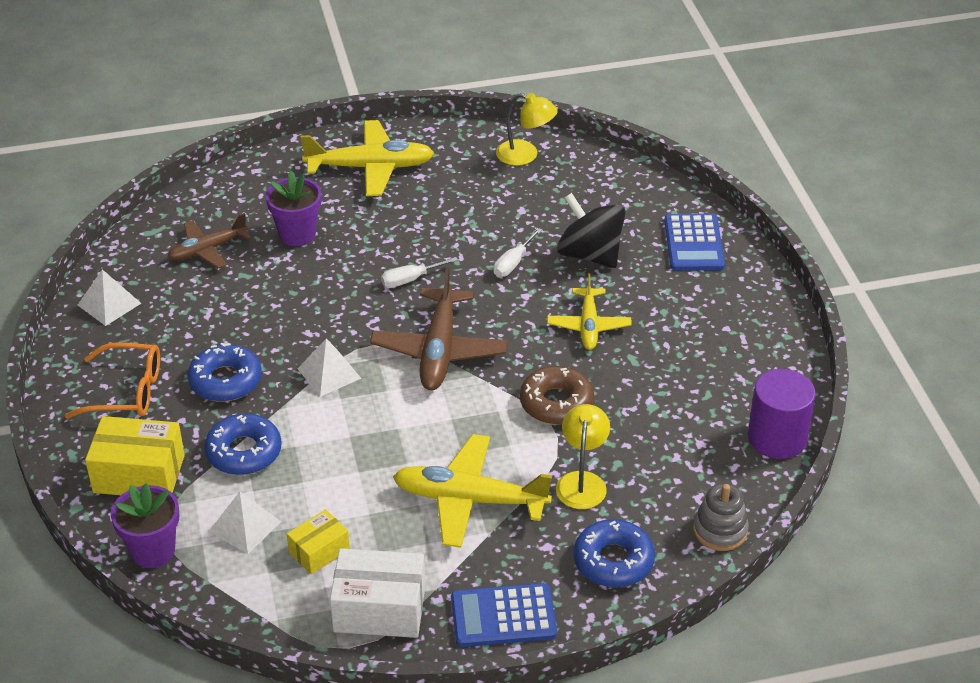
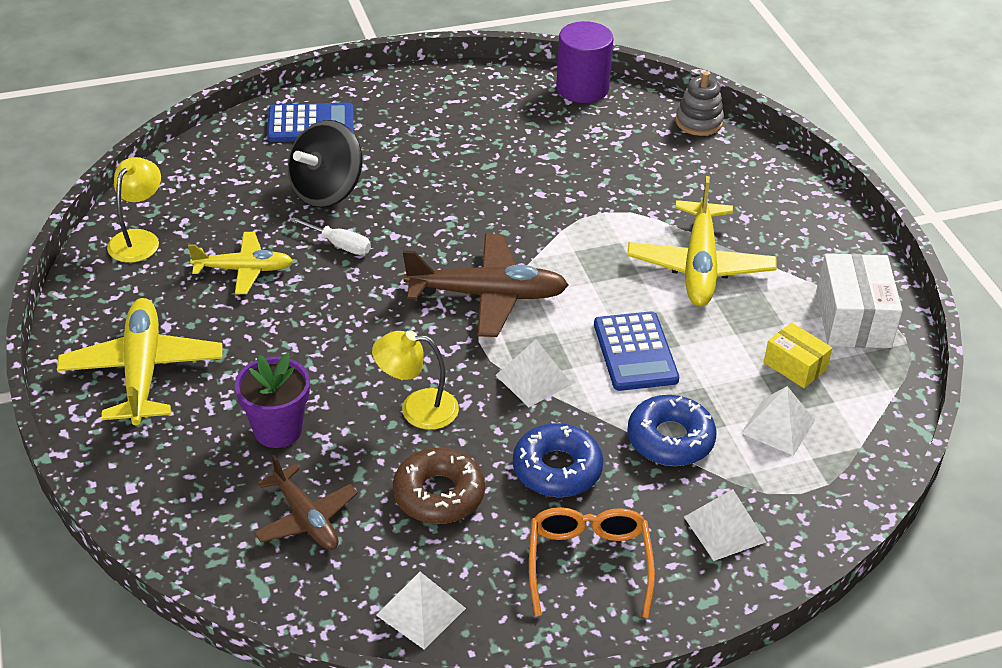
camera: 95 degrees left, 0 degrees up
yellow box [85,416,185,495] -> white pyramid [684,489,766,561]
purple flower pot [111,483,179,568] -> none
white screwdriver [381,257,458,288] -> none
blue calculator [451,583,557,647] -> blue calculator moved to [594,311,679,391]
brown donut [520,366,594,424] -> brown donut moved to [393,447,485,524]
yellow plane [547,273,632,350] -> yellow plane moved to [188,232,293,294]
yellow lamp [556,404,610,509] -> yellow lamp moved to [372,330,459,430]
blue donut [574,519,655,588] -> none

